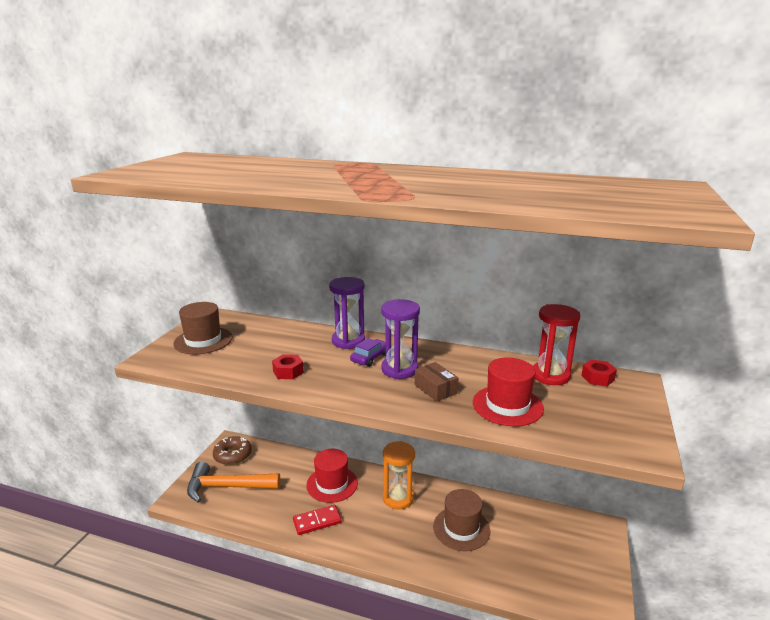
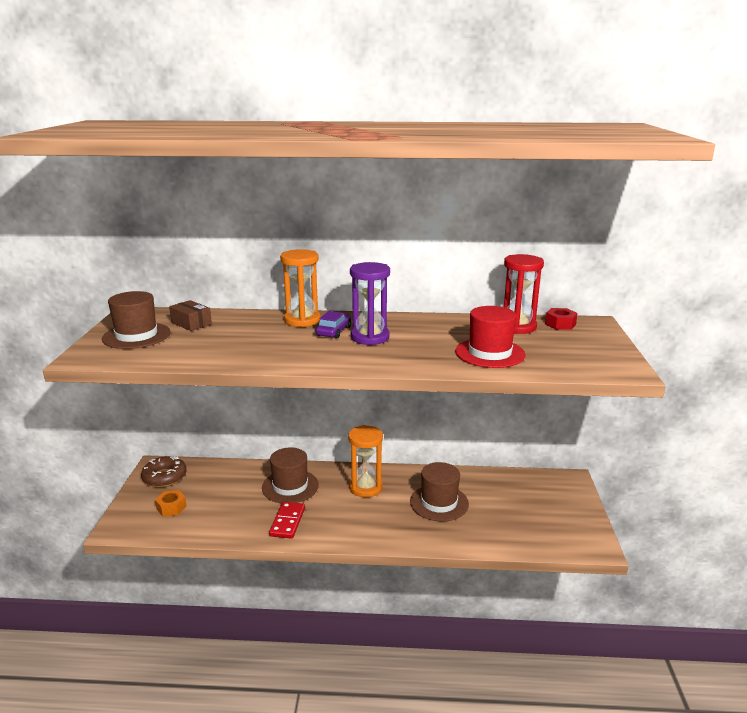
camera: 15 degrees left, 0 degrees up
orange hammer [187,462,280,503] -> orange nut [155,490,187,517]
red nut [272,354,304,379] -> none
red domino [293,505,342,535] -> red domino turned 45 degrees counterclockwise [269,502,305,539]
red hat [306,449,358,503] -> brown hat [262,448,319,504]
purple hourglass [329,277,365,349] -> orange hourglass [280,249,321,327]
brown box [415,362,458,402] -> brown box moved to [169,300,212,331]

